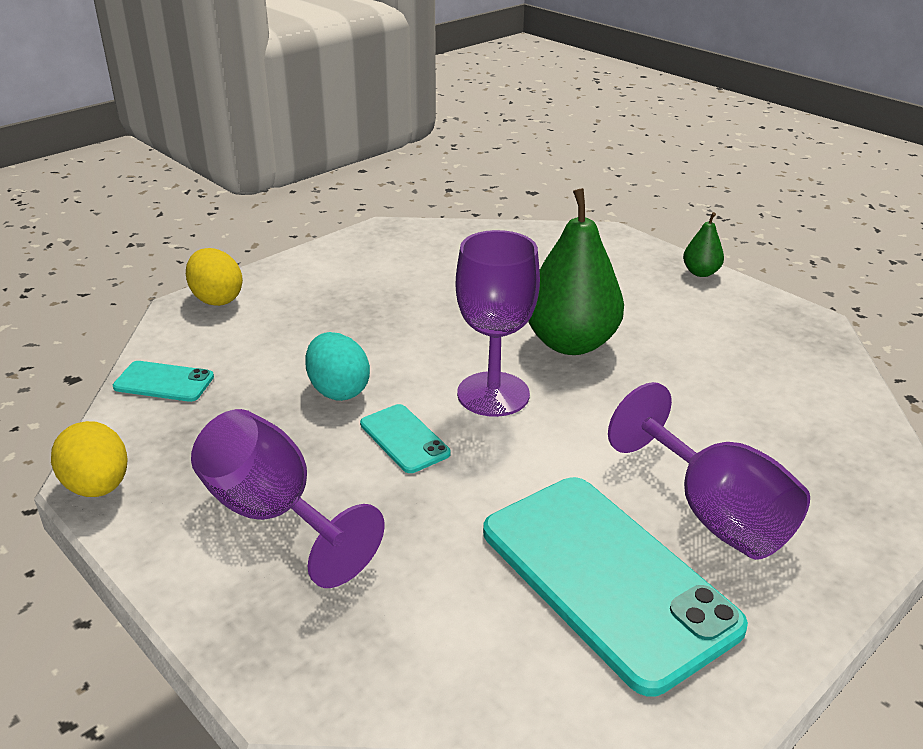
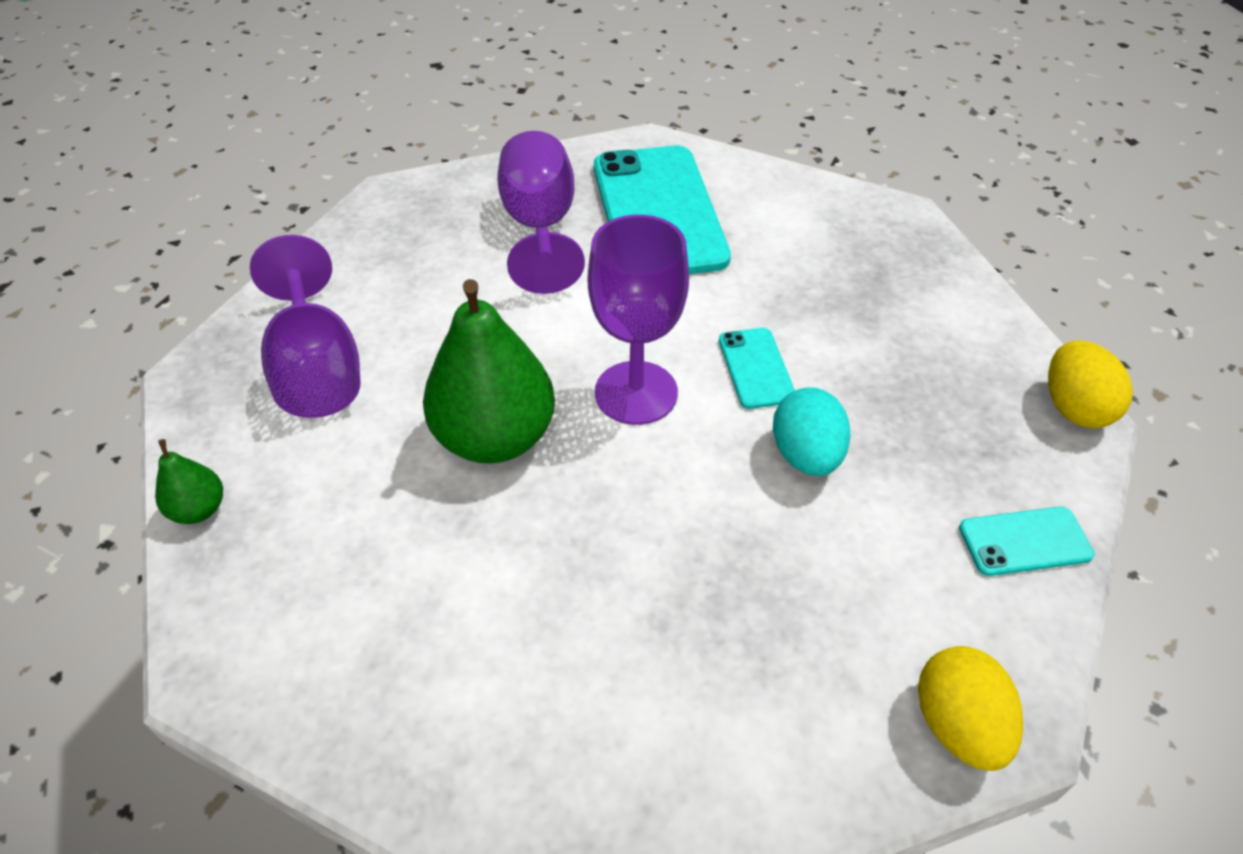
camera: 155 degrees left, 15 degrees up
turquoise phone [113,361,214,402] -> turquoise phone turned 45 degrees counterclockwise [959,506,1095,576]
purple goblet [191,409,385,588] -> purple goblet moved to [250,235,360,418]

